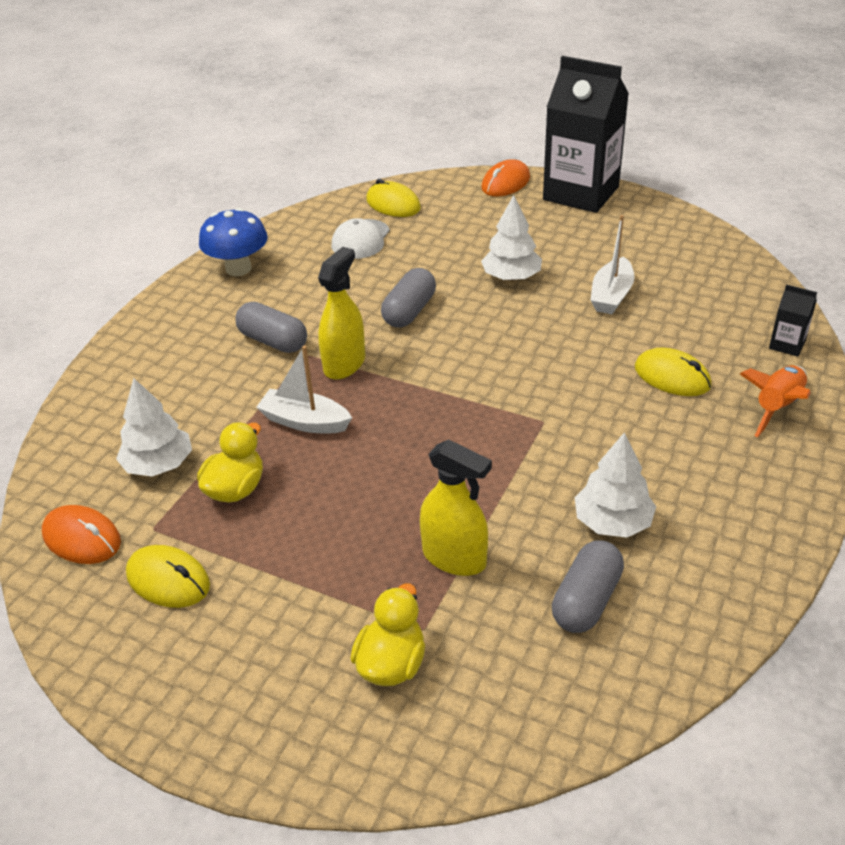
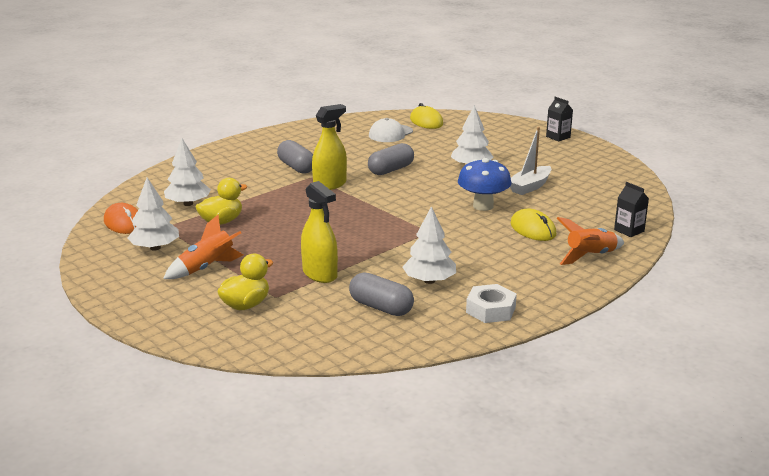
camera: 20 degrees right, 15 degrees down
yellow mouse [126,545,210,608] -> white tree [128,177,179,251]
blue mushroom [199,208,268,276] -> blue mushroom moved to [458,158,512,211]
white boat [256,345,352,433] -> none
orange mouse [481,160,530,197] -> none
black carton [543,56,629,213] -> black carton [546,97,573,142], size x0.41
grey capsule [552,540,624,633] -> grey capsule turned 75 degrees clockwise [349,272,414,316]
none -> orange rocket [163,215,243,279]
none -> white nut [466,284,517,323]

